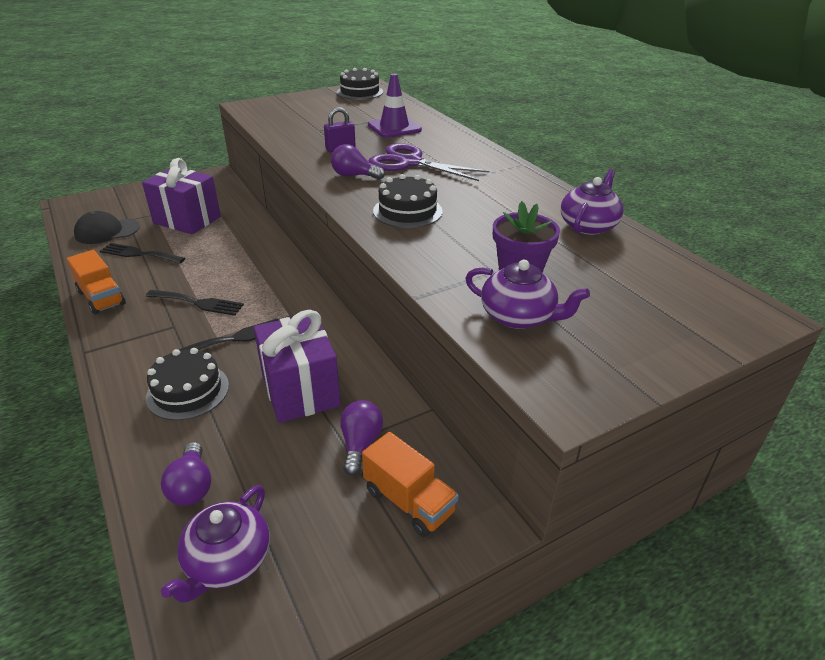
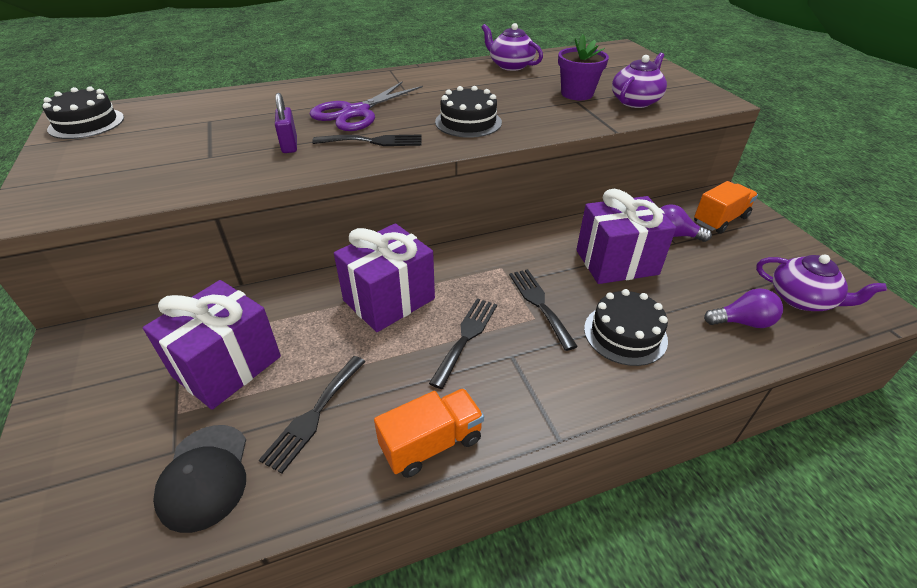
camera: 80 degrees left, 5 degrees up
purple light bulb [331,144,385,180] -> black fork [312,135,422,146]
purple traffic cone [368,74,422,138] -> none
none -> purple gift [334,223,435,332]

